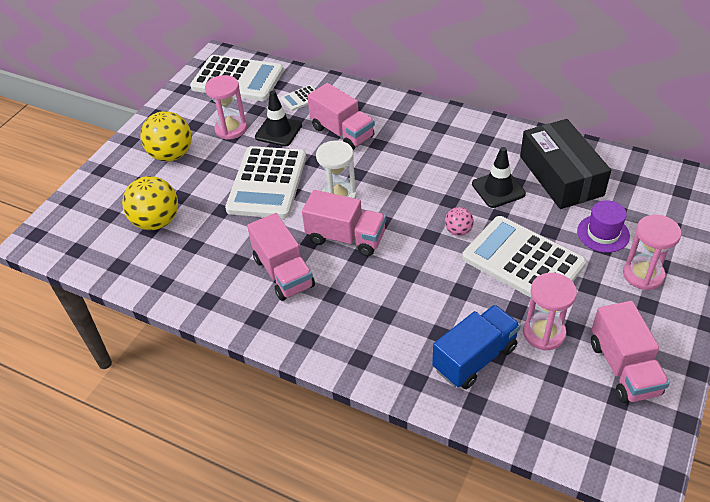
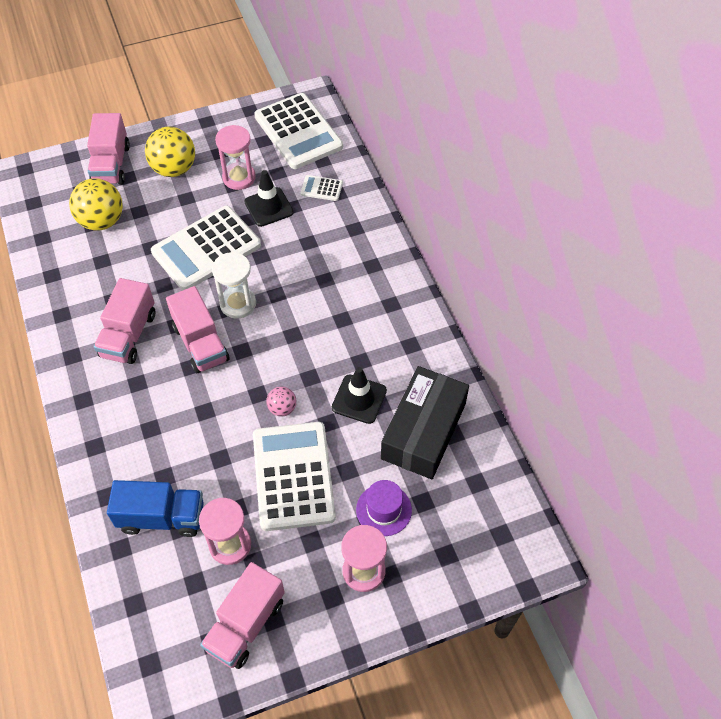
camera: 40 degrees right, 10 degrees up
pink truck [307,83,375,150] -> pink truck moved to [87,113,130,185]

